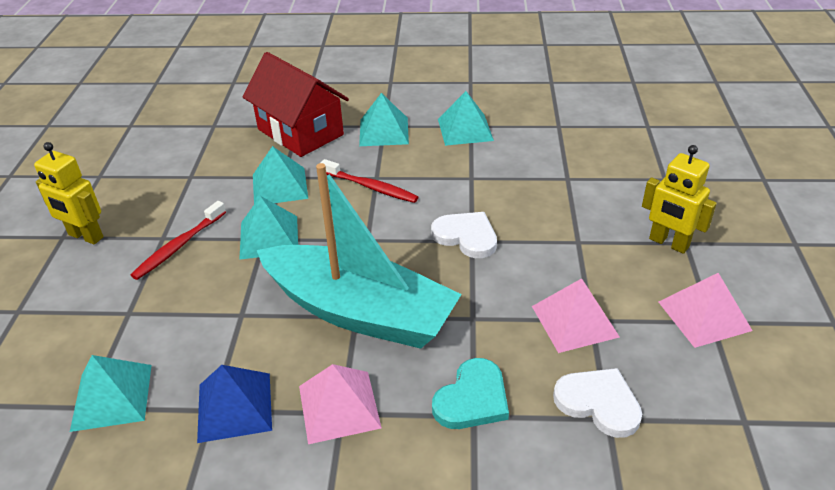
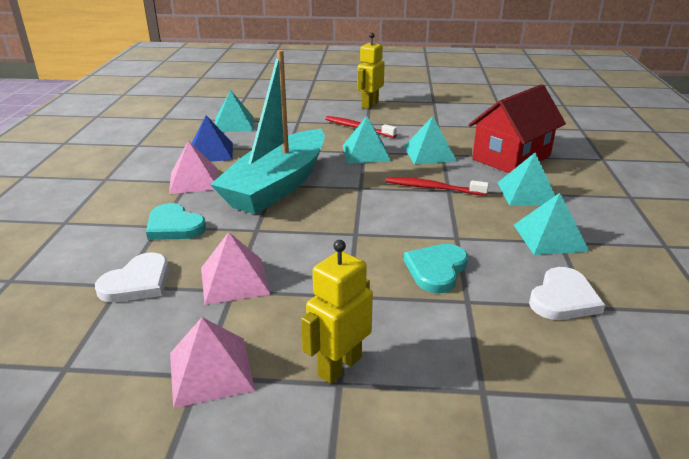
camera: 90 degrees right, 10 degrees down
red toothbrush [320,159,418,203] -> red toothbrush turned 75 degrees clockwise [386,177,489,196]
white heart [431,212,497,258] -> white heart moved to [529,267,605,320]
none -> turquoise heart [404,244,468,293]

